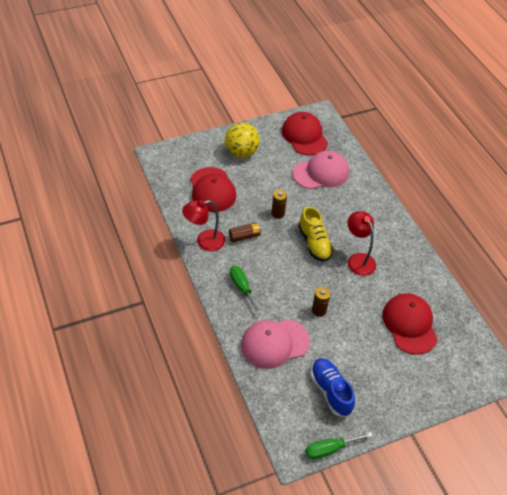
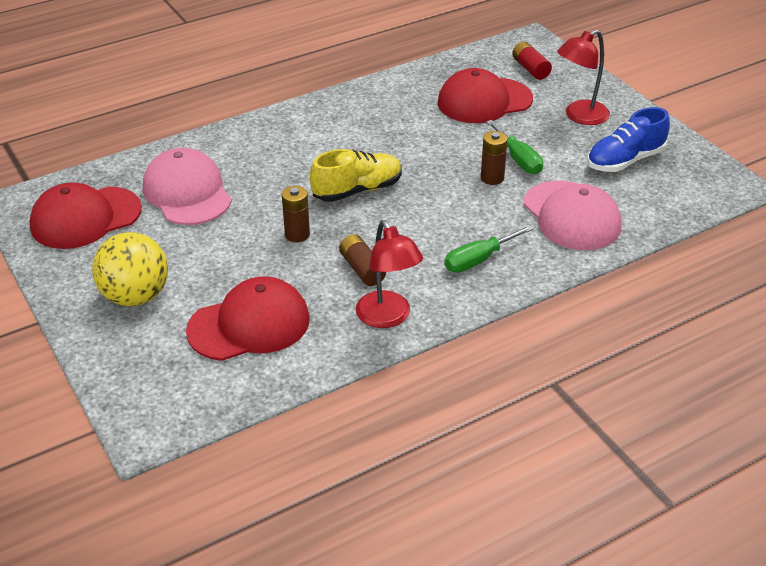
camera: 95 degrees left, 10 degrees down
green screwdriver [306,432,373,459] -> green screwdriver moved to [486,120,543,174]
red lamp [347,211,376,276] -> red lamp moved to [557,29,610,125]
none -> red battery [512,42,552,80]

